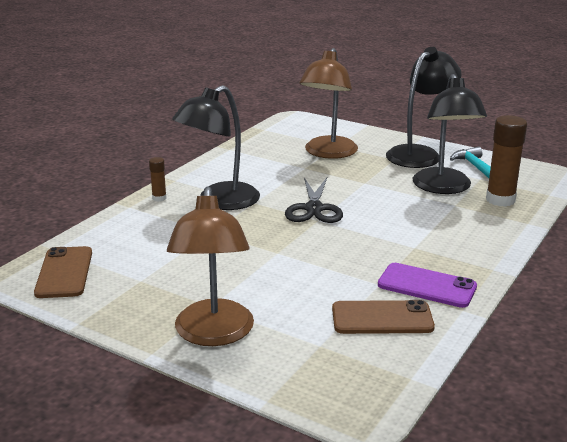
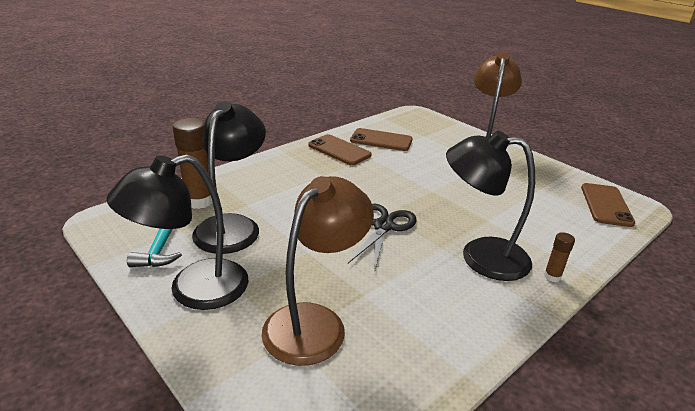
camera: 165 degrees left, 5 degrees up
black lamp [172,85,260,210] -> black lamp turned 135 degrees counterclockwise [446,131,535,281]
purple phone [378,263,477,308] -> brown phone [308,134,372,165]

